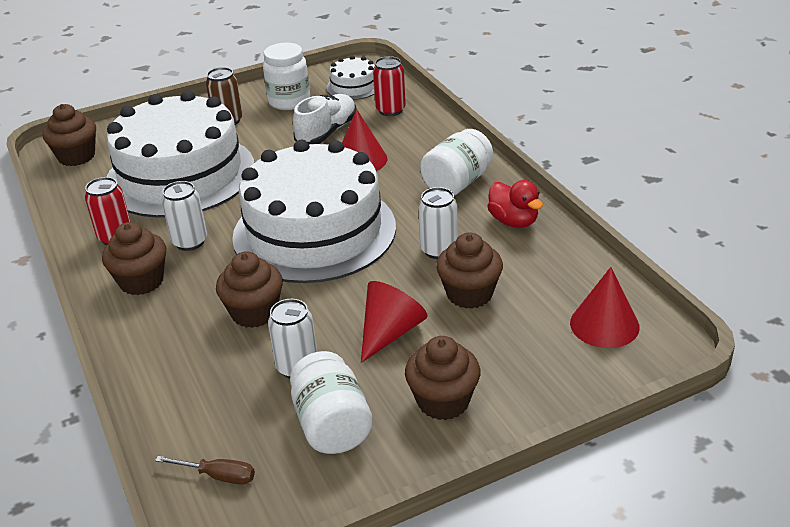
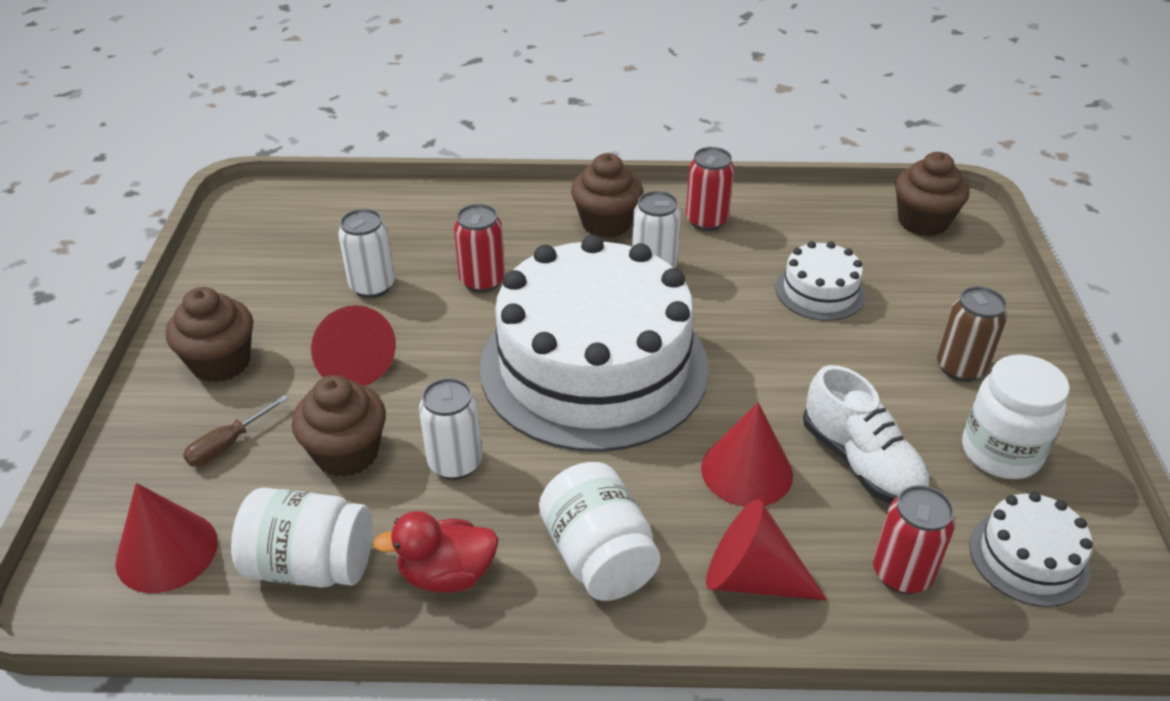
camera: 115 degrees right, 5 degrees up
white cake [106,90,254,218] -> white cake [776,241,866,321], size x0.42
brown screwdriver [155,456,255,485] -> brown screwdriver moved to [183,395,289,467]
brown cupcake [216,251,283,328] -> red can [454,204,505,293]
white jar [290,351,373,454] -> white jar moved to [231,488,373,588]
none -> red cone [706,499,827,601]

